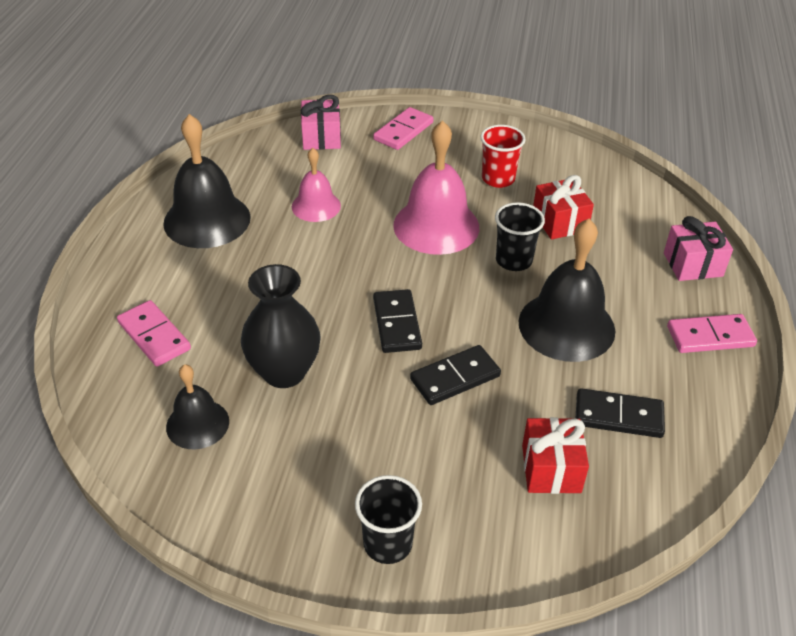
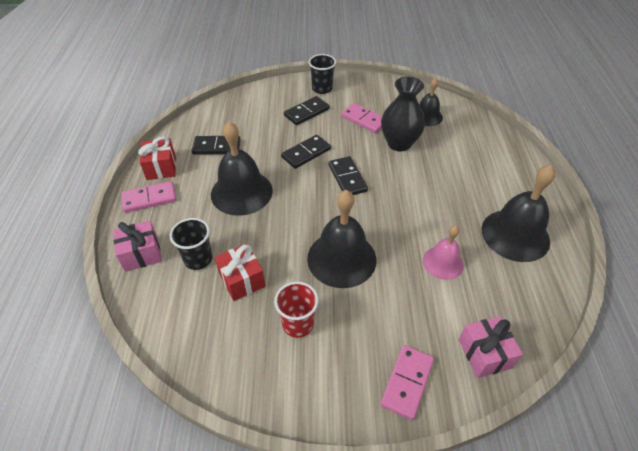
camera: 170 degrees right, 5 degrees up
pink domino [117,300,191,367] -> pink domino moved to [341,103,382,133]
pink bell [393,120,479,255] -> black bell [307,190,376,288]
black cup [495,202,545,271] -> black cup moved to [170,218,212,270]
red gift [522,417,589,494] -> red gift moved to [138,136,176,180]
none -> black domino [284,96,329,125]

